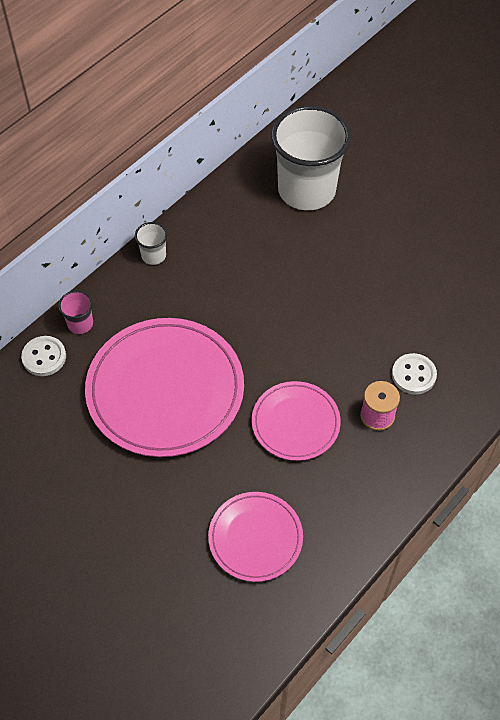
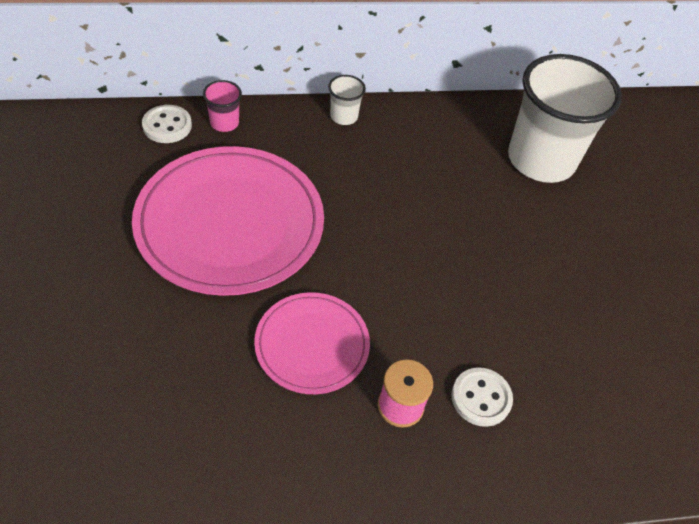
camera: 35 degrees right, 5 degrees down
pink plate [208,492,303,582] -> none

